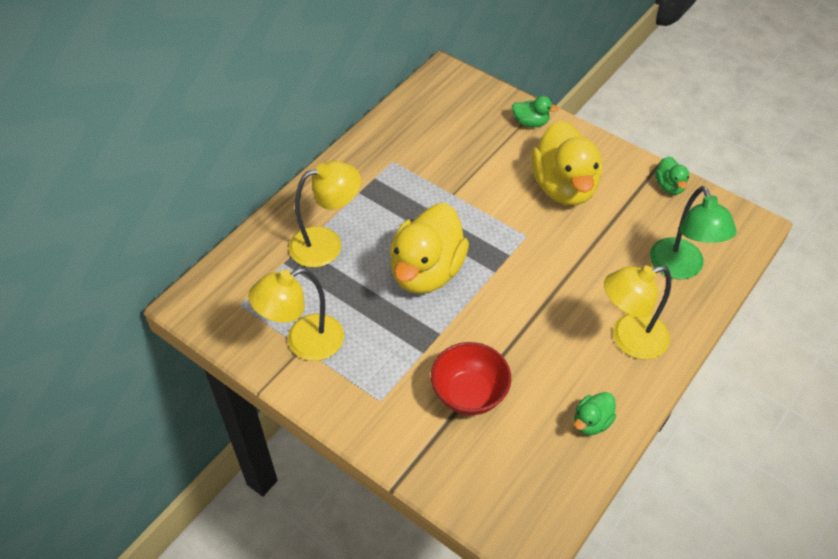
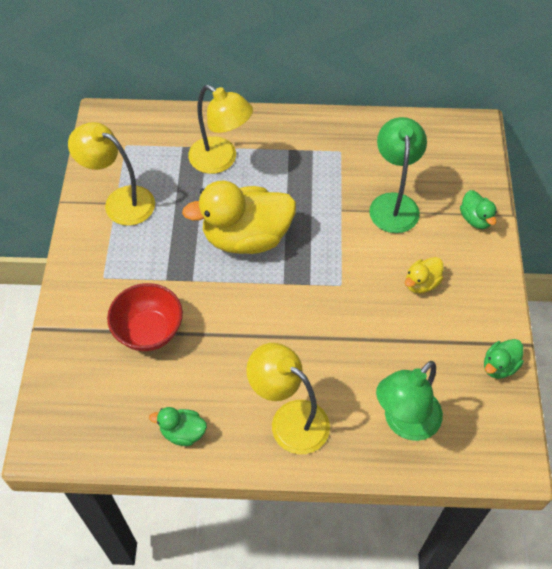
camera: 55 degrees right, 5 degrees up
yellow duck [531,120,602,205] -> yellow duck [405,257,443,294], size x0.45
none -> green lamp [369,117,427,233]

